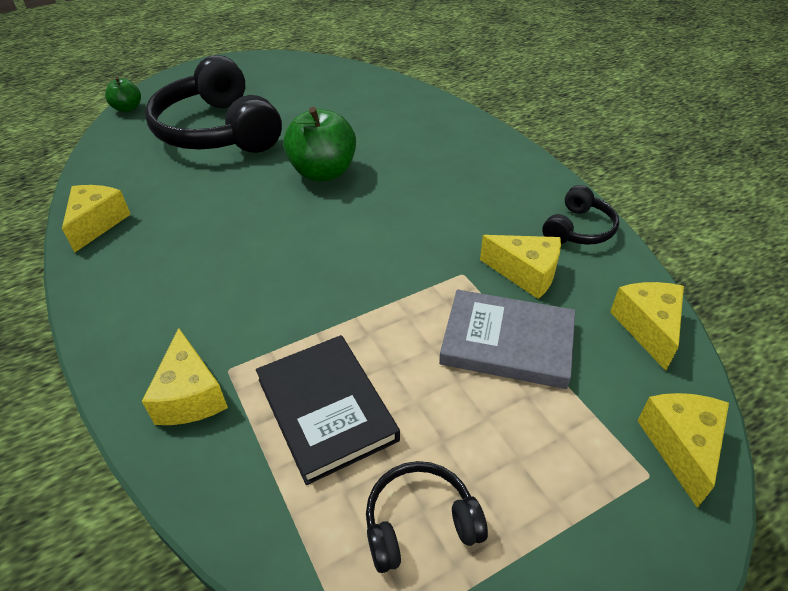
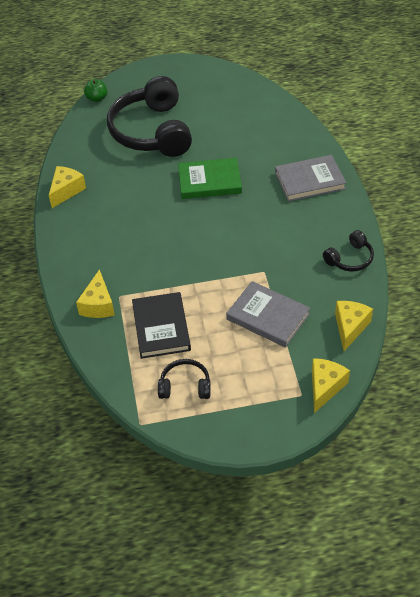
camera: 20 degrees right, 5 degrees up
green apple [283,107,356,181] -> green book [178,158,242,199]
yellow cheese [480,235,561,299] -> none
none -> grey book [275,155,346,202]

